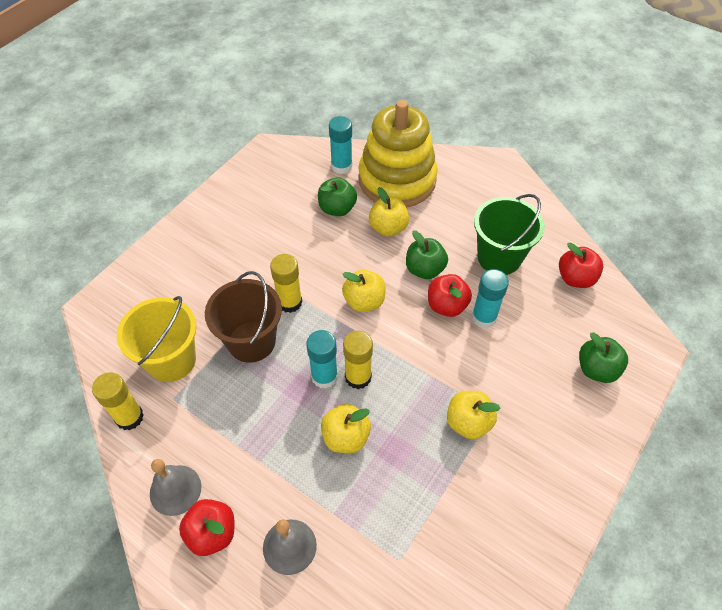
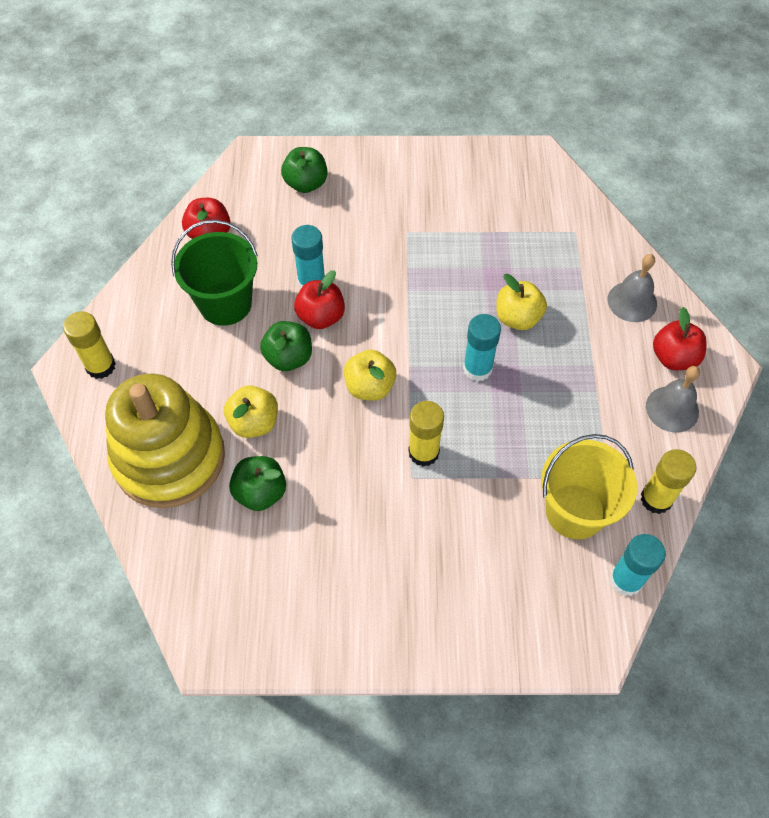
camera: 125 degrees left, 5 degrees up
brown bucket [205,271,282,363] -> none
turquoise glue stick [329,116,352,174] -> turquoise glue stick moved to [610,534,666,596]
yellow glue stick [343,331,373,389] -> yellow glue stick moved to [63,311,116,379]
yellow apple [447,391,501,439] -> none

